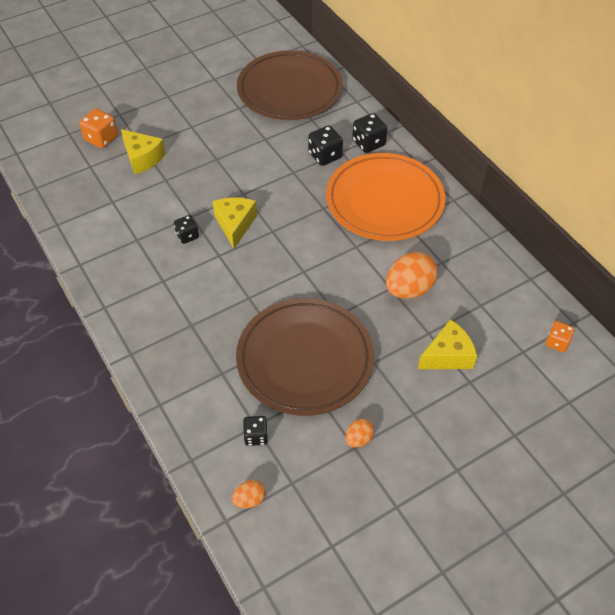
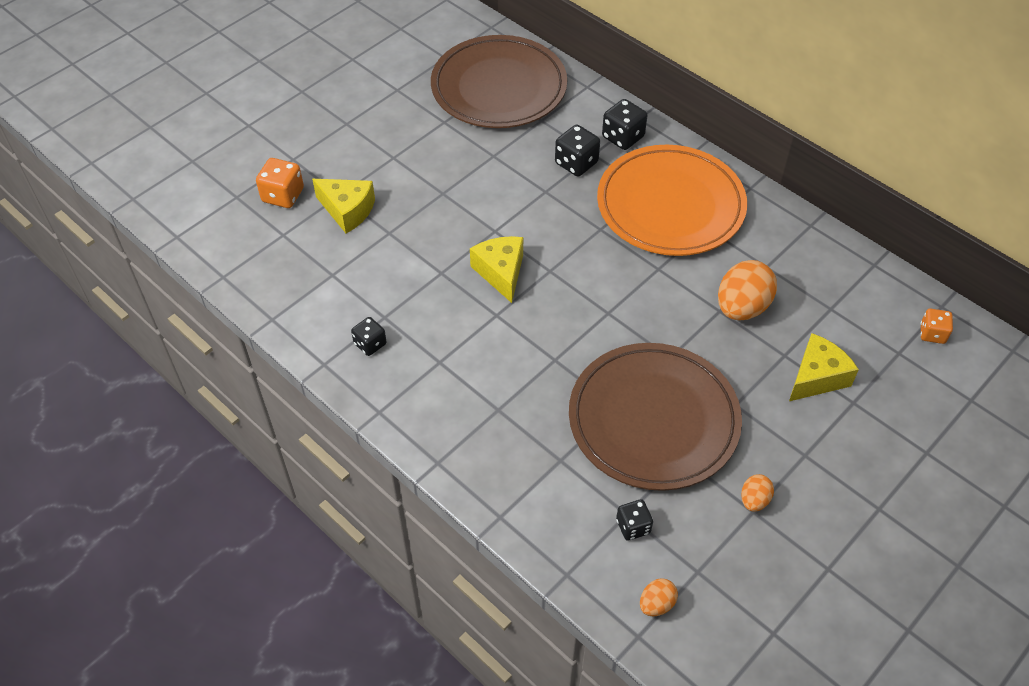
camera: 15 degrees left, 0 degrees up
black dice [174,215,199,244] -> black dice moved to [351,317,387,356]

